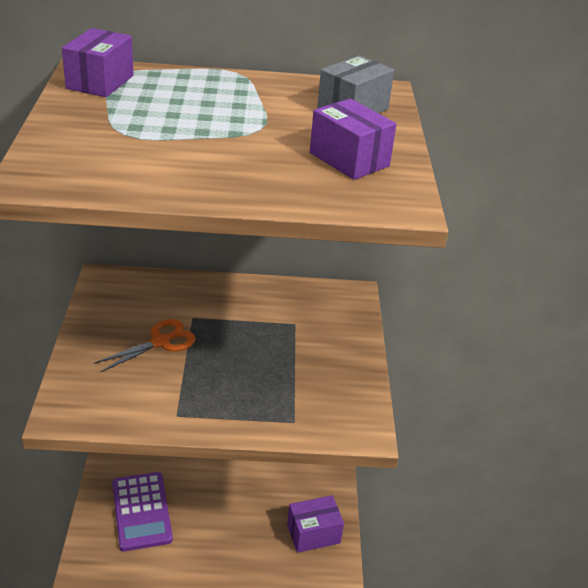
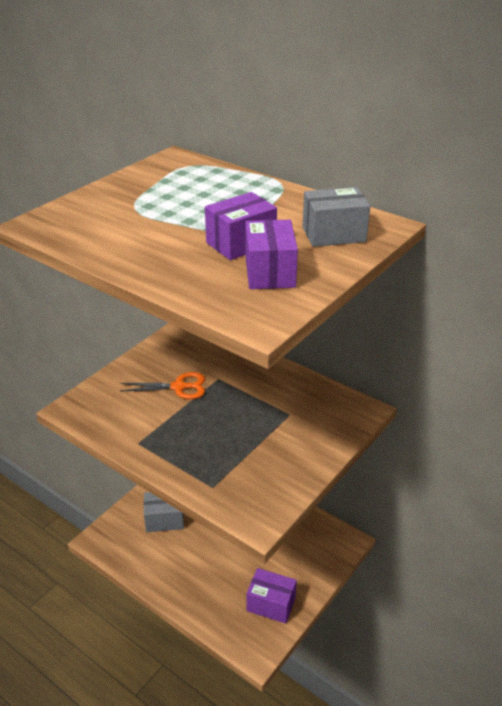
camera: 40 degrees right, 0 degrees up
purple box [62,28,134,97] -> purple box moved to [205,192,277,260]
purple calculator [112,472,173,552] -> grey box [144,492,184,532]

